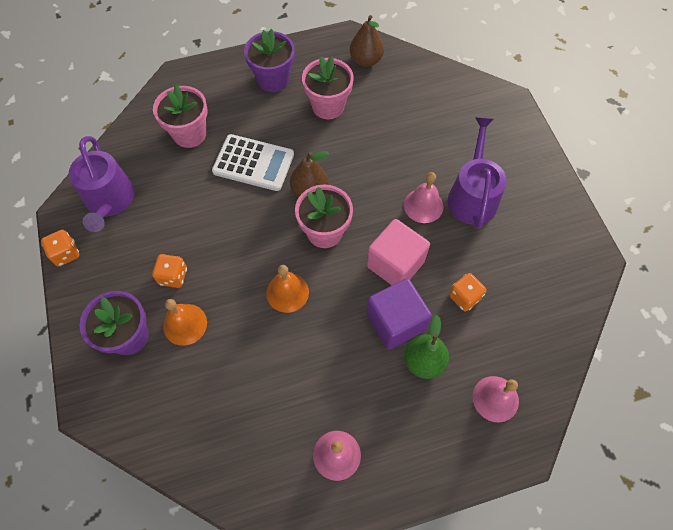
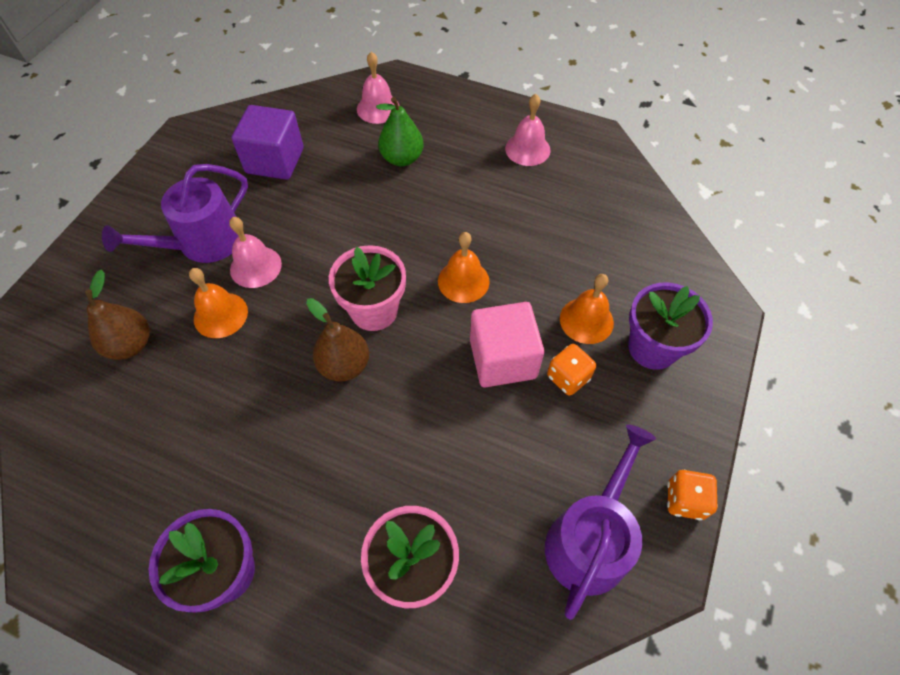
camera: 140 degrees left, 5 degrees down
white calculator [212,134,294,191] -> none
pink flower pot [302,56,354,119] -> none
brown pear [350,15,384,67] -> brown pear moved to [85,270,150,360]
purple cube [366,278,432,350] -> purple cube moved to [232,105,304,180]
pink cube [367,219,430,285] -> pink cube moved to [470,302,544,388]
orange dice [449,273,487,311] -> none
none -> orange bell [189,268,248,338]

